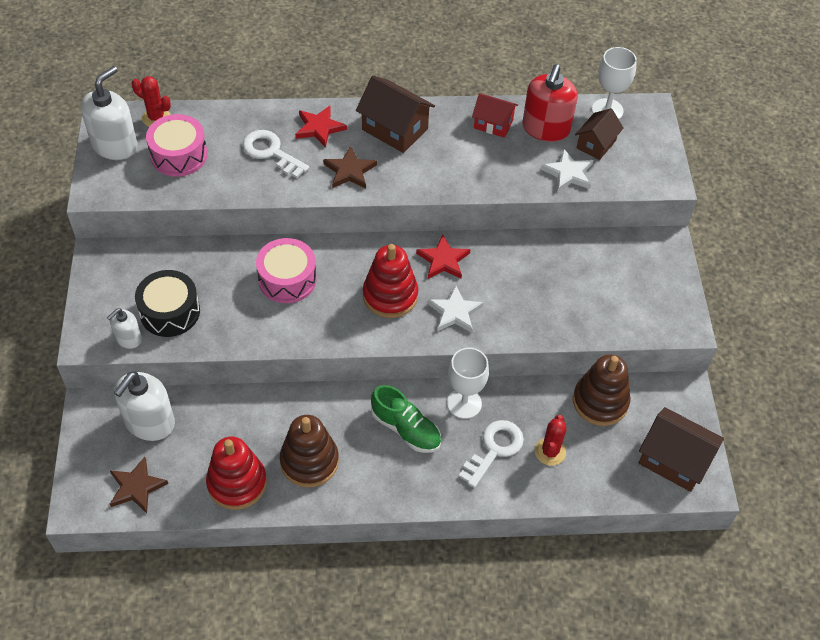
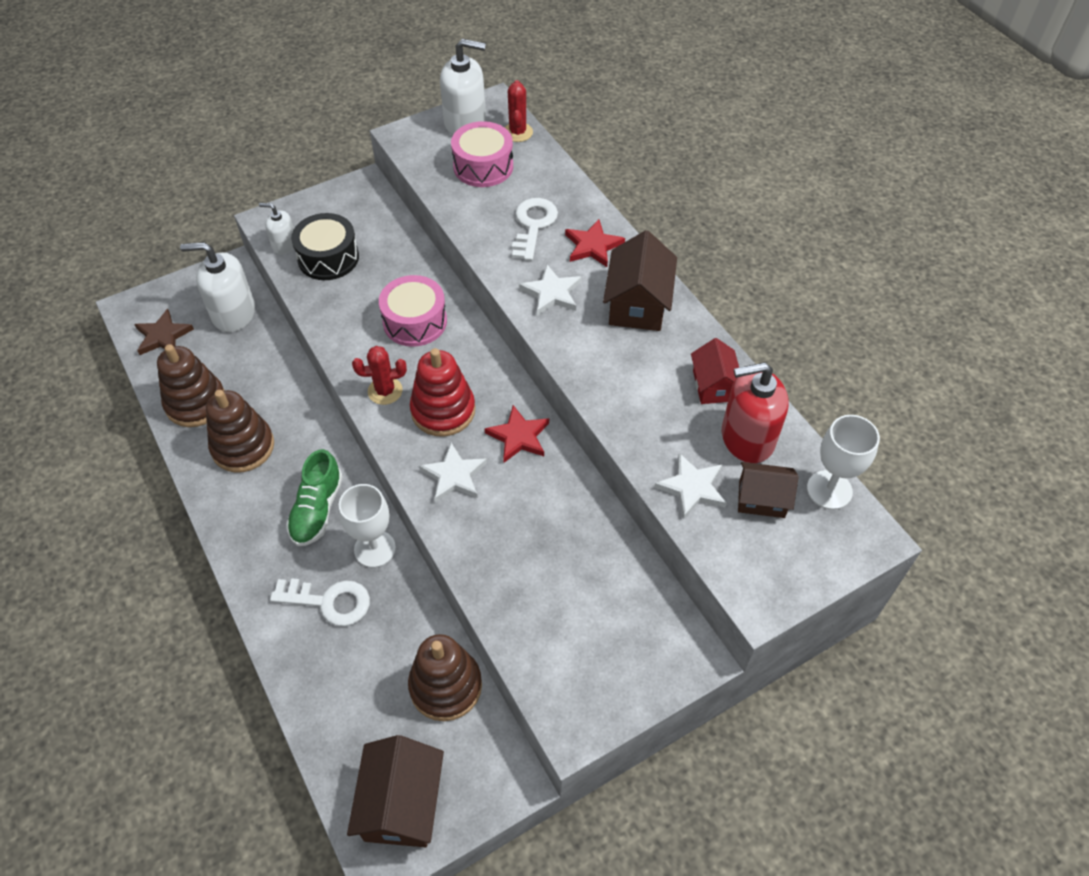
camera: 65 degrees right, 0 degrees up
red stacking toy [206,437,267,510] -> brown stacking toy [157,344,225,427]
brown star [323,146,377,189] -> white star [519,265,582,315]
red cactus [535,415,566,466] -> red cactus moved to [352,346,407,405]

